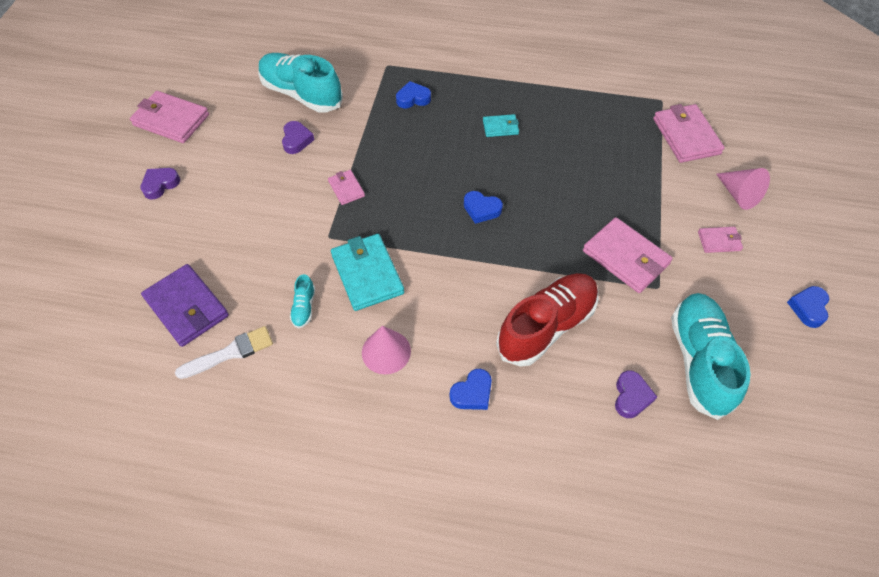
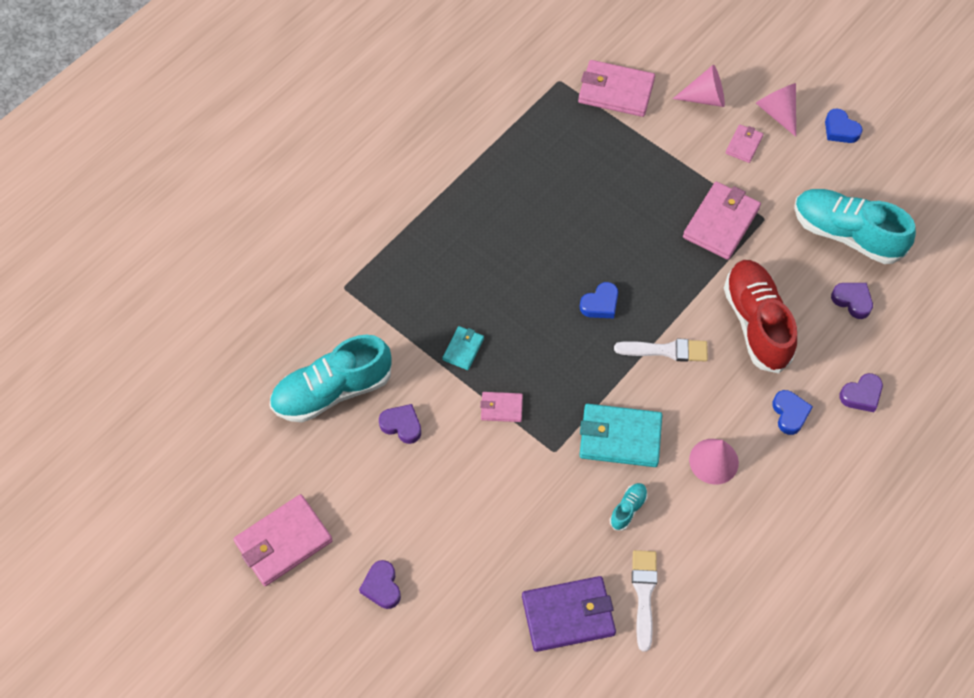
camera: 60 degrees left, 5 degrees up
turquoise shoe [290,274,315,328] -> turquoise shoe turned 90 degrees counterclockwise [610,483,648,531]
blue heart [396,81,431,108] -> none
turquoise wallet [483,114,519,137] -> turquoise wallet moved to [442,326,484,370]
pink wallet [583,217,673,293] -> pink wallet turned 45 degrees counterclockwise [683,182,761,260]
none -> white brush [614,339,708,362]
none -> pink cone [756,83,796,137]
none -> purple heart [839,373,883,412]

